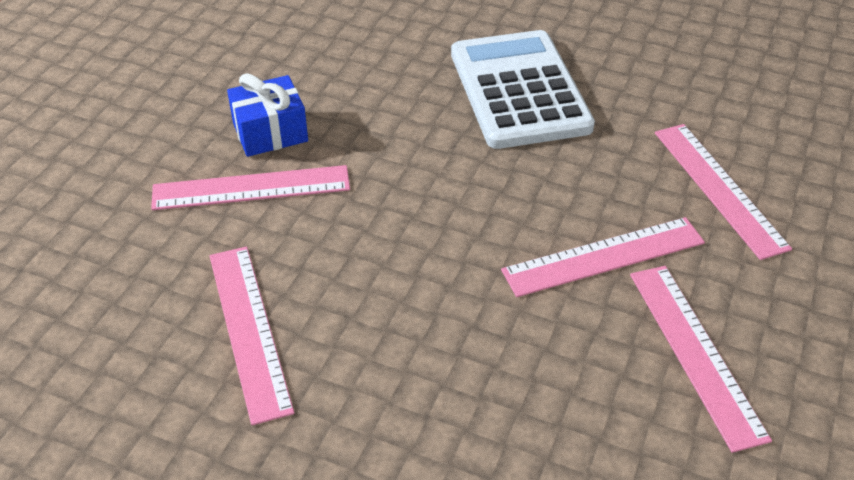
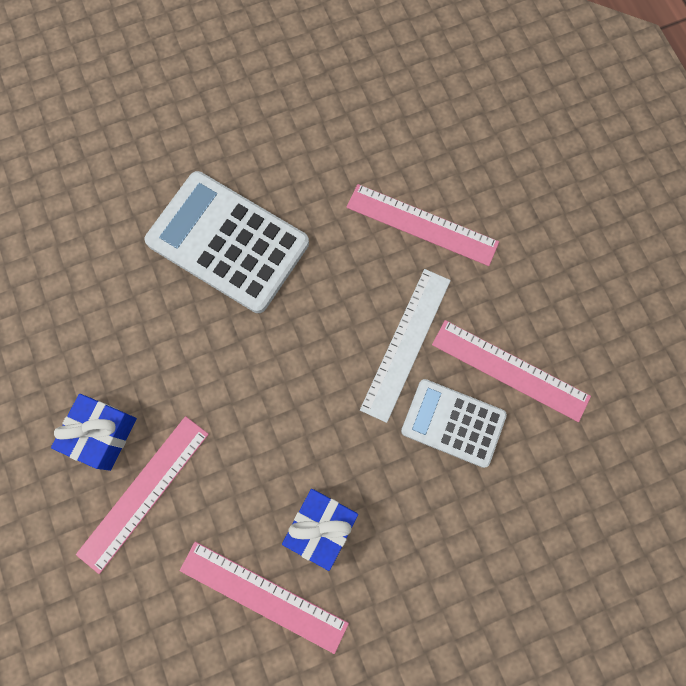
camera: 45 degrees left, 30 degrees up
pink ruler [501,217,705,297] -> white ruler [360,269,451,423]
none -> blue gift [282,489,358,571]
none -> white calculator [401,379,507,468]

